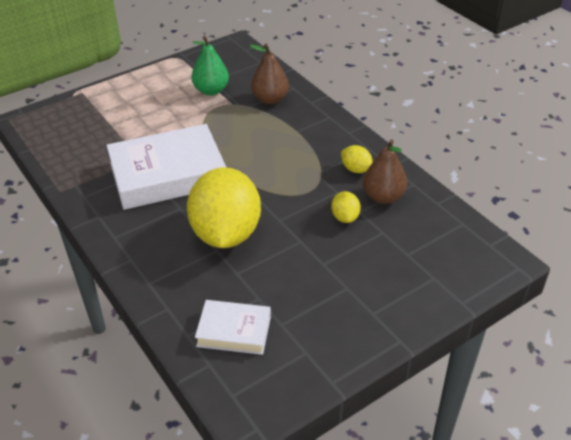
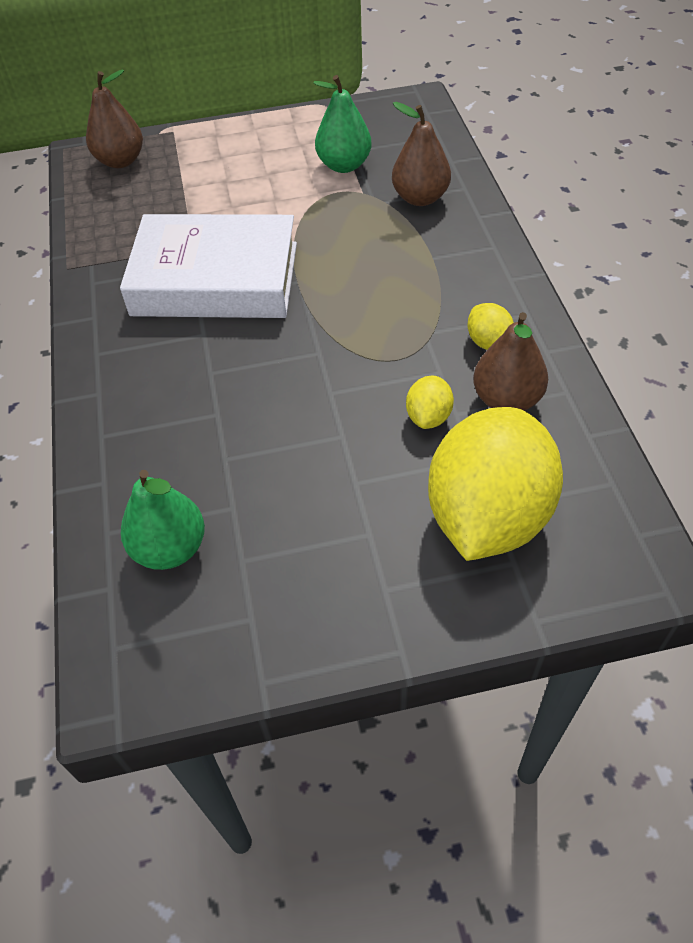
camera: 25 degrees right, 10 degrees up
yellow lemon [187,167,261,248] -> yellow lemon moved to [428,407,563,561]
white book [195,300,271,355] -> green pear [121,470,205,570]
none -> brown pear [86,70,143,168]

